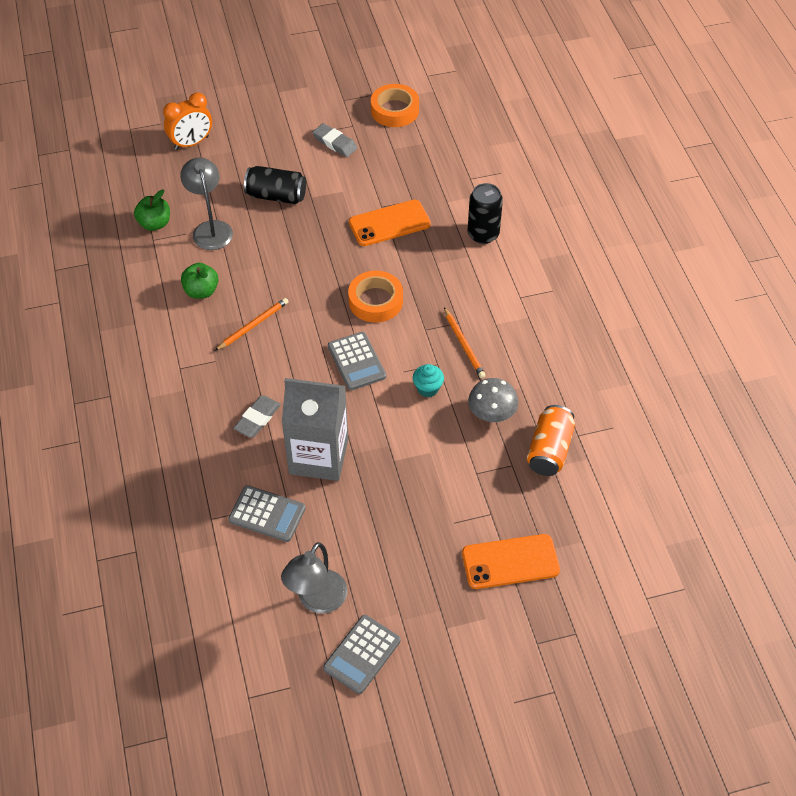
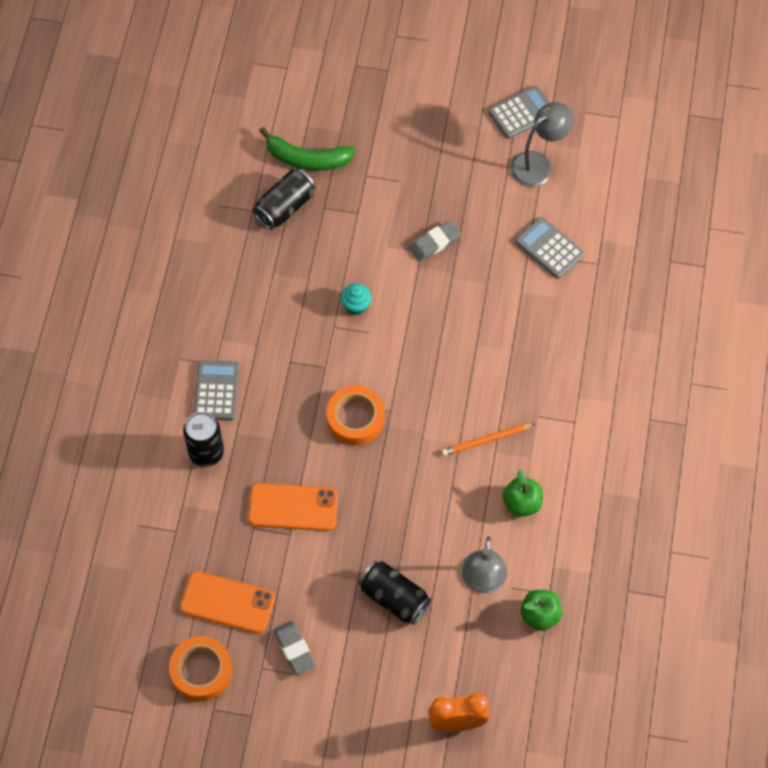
camera: 155 degrees left, 10 degrees up
grey eraser [233,396,281,437] -> grey eraser moved to [409,220,462,262]
grey carton [282,378,348,481] -> none
grey calculator [328,332,386,390] -> grey calculator moved to [193,360,240,421]
orange pencil [444,308,486,378] -> none
orange phone [462,534,560,589] -> orange phone moved to [180,571,275,634]
grey mushroom [468,378,518,422] -> none
orange can [527,405,575,476] -> black can [253,169,315,230]
none -> green banana [259,127,356,171]

